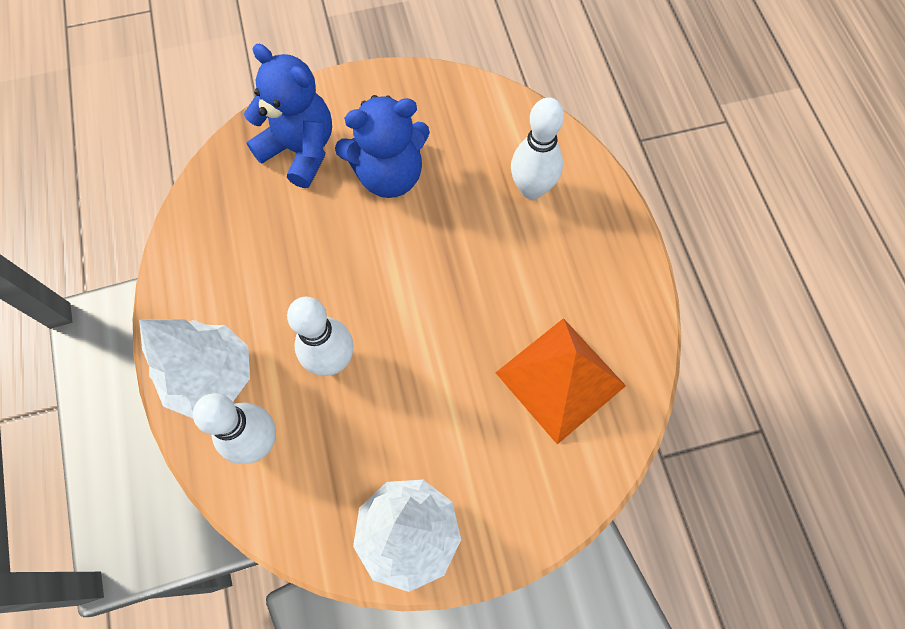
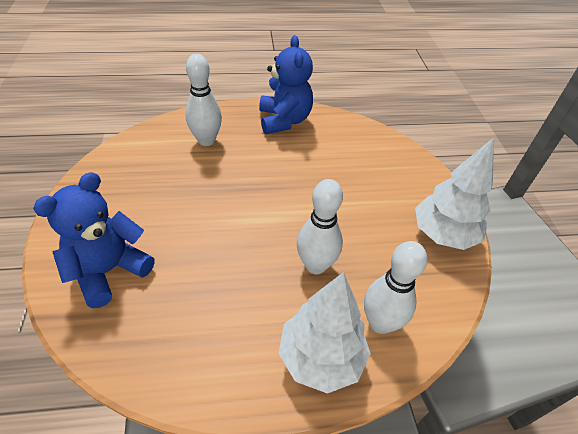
camera: 85 degrees left, 20 degrees down
blue teddy bear [335,95,430,198] -> blue teddy bear moved to [259,35,313,134]
orange pyramid [495,318,626,444] -> none

